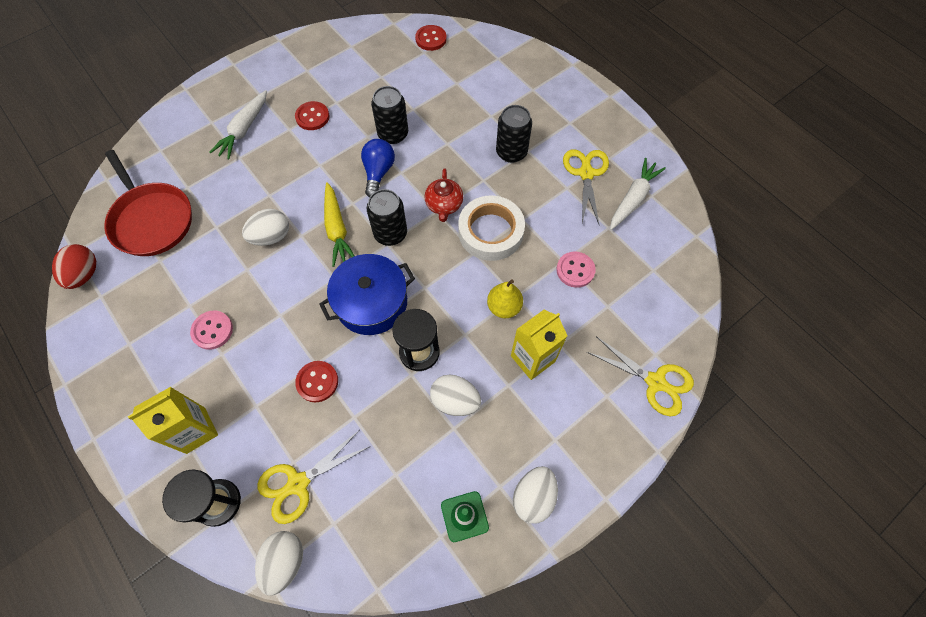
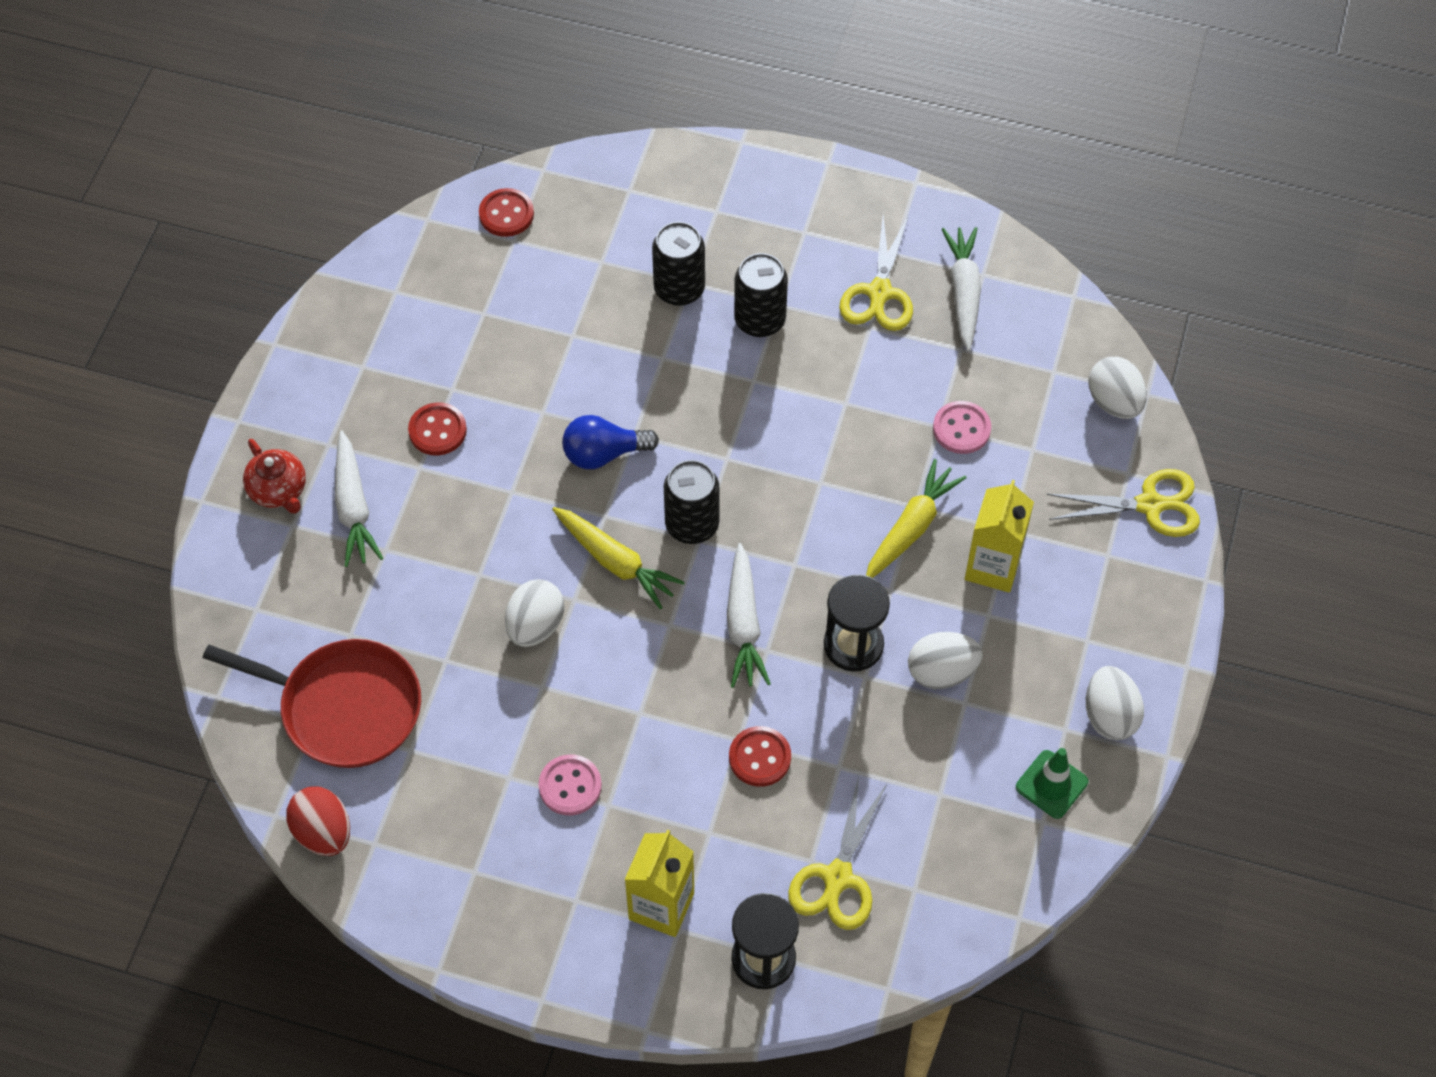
camera: 35 degrees left, 5 degrees down
white egg [255,531,303,596] -> white egg moved to [1089,357,1147,419]
blue pot [319,254,415,335] -> white carrot [727,543,771,688]
blue light bulb [361,139,395,197] -> blue light bulb turned 75 degrees counterclockwise [562,415,659,469]
black can [371,86,408,144] -> black can moved to [652,222,705,306]
red teapot [425,168,463,222] -> red teapot moved to [243,439,306,514]
white tape [458,195,525,261] -> none
yellow pear [487,279,523,318] -> yellow carrot [866,459,966,578]
yellow scissors [563,149,609,224] -> yellow scissors turned 135 degrees counterclockwise [839,215,913,331]

